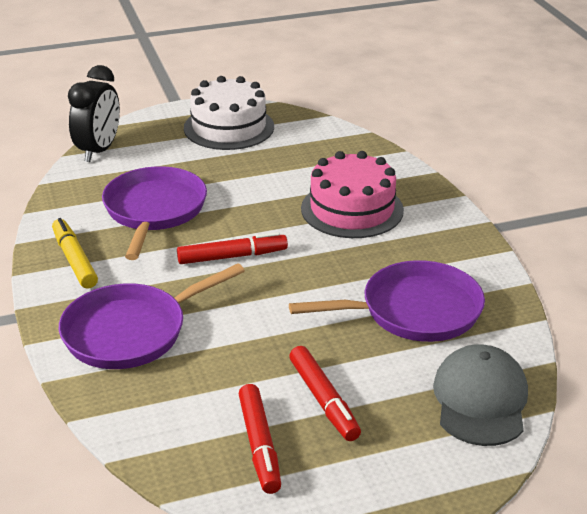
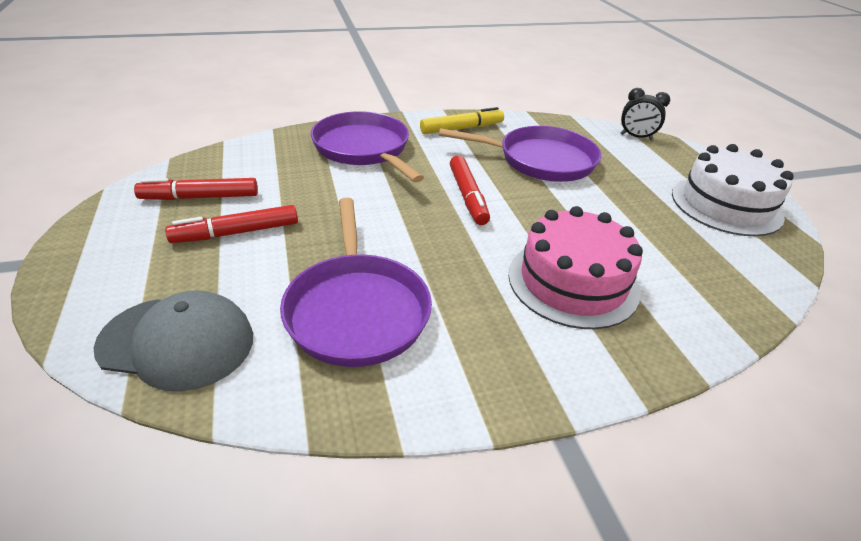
camera: 90 degrees right, 5 degrees up
black clock [68,65,120,162] -> black clock [621,88,670,140], size x0.62

